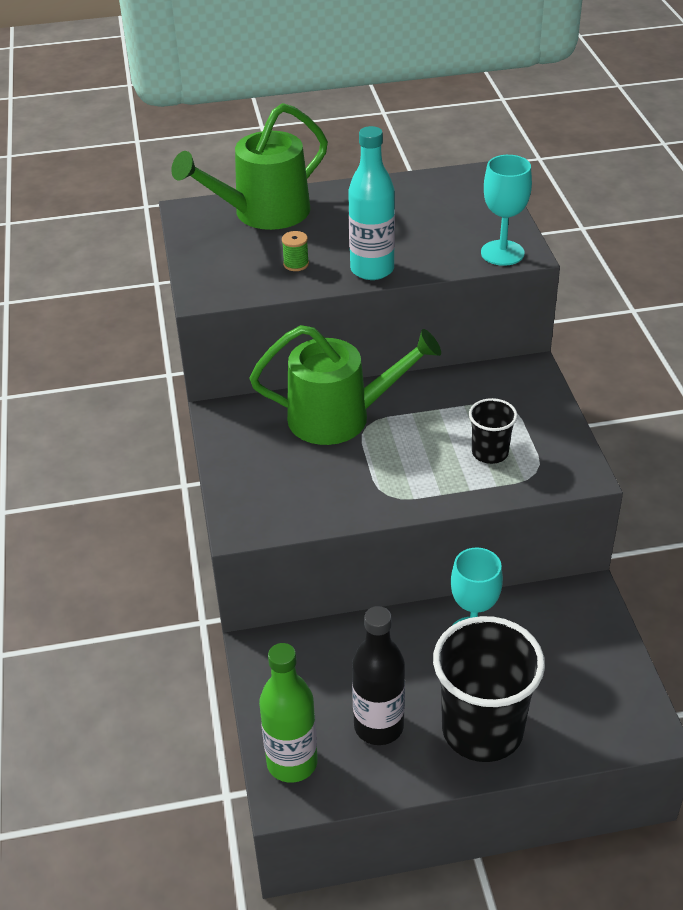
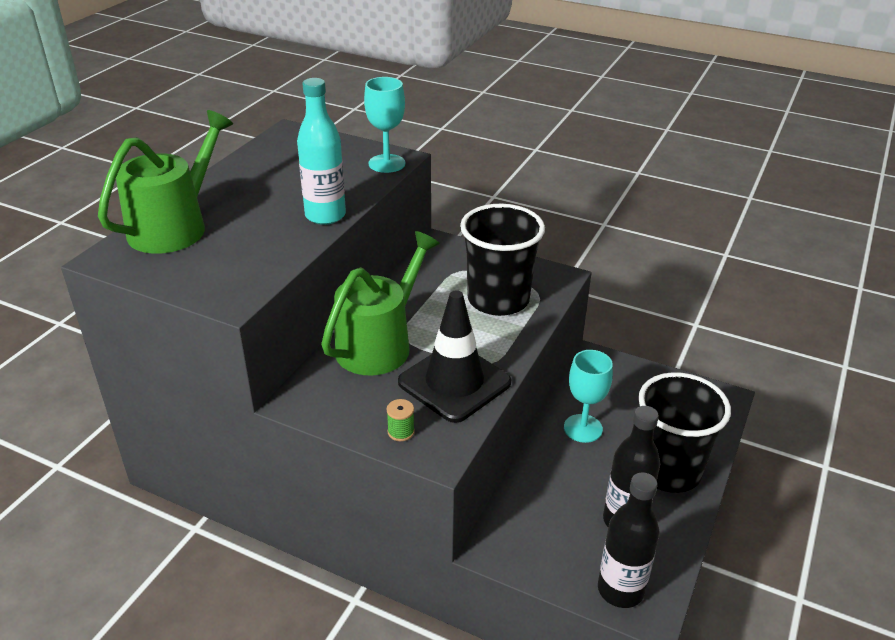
camera: 55 degrees left, 5 degrees down
green watering can [171,103,328,230] -> green watering can turned 150 degrees counterclockwise [98,110,233,254]
green bottle [259,643,318,783] -> black bottle [598,472,659,608]
green spool [282,231,309,271] -> green spool moved to [386,399,415,441]
black cup [469,398,517,464] -> black cup [460,204,545,316], size x2.02
none -> black traffic cone [398,290,511,423]

